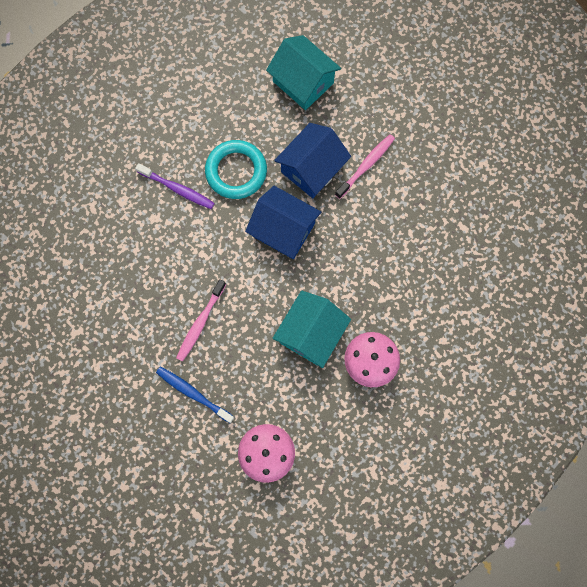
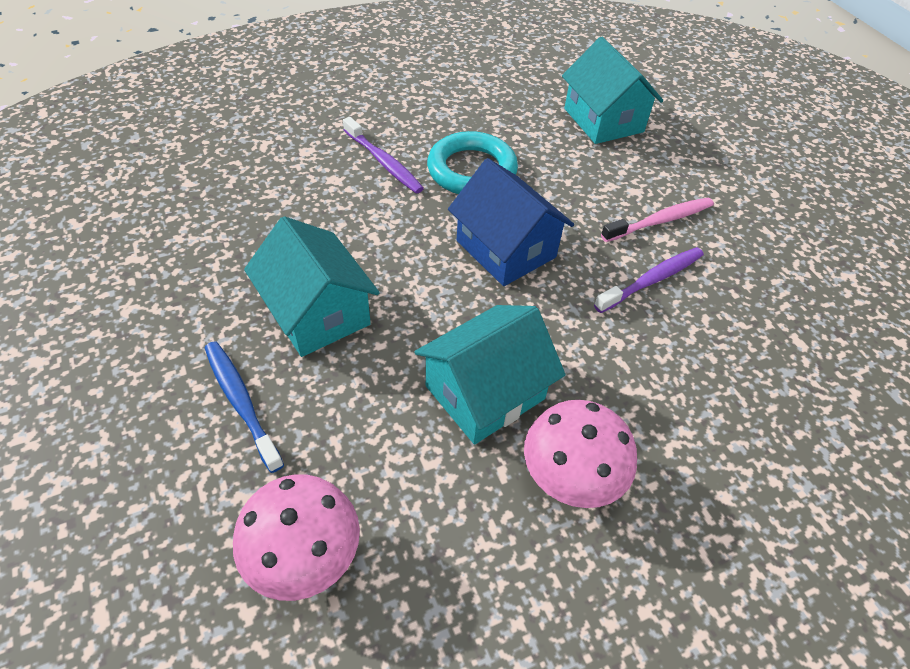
camera: 20 degrees right, 25 degrees down
pink toothbrush [176,279,226,362] -> turquoise house [244,216,380,357]
blue house [274,123,351,198] -> none
none -> purple toothbrush [594,247,704,313]

